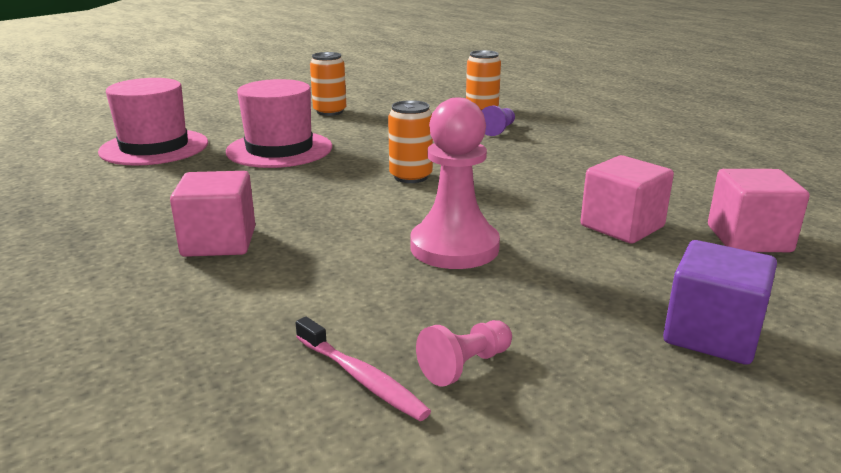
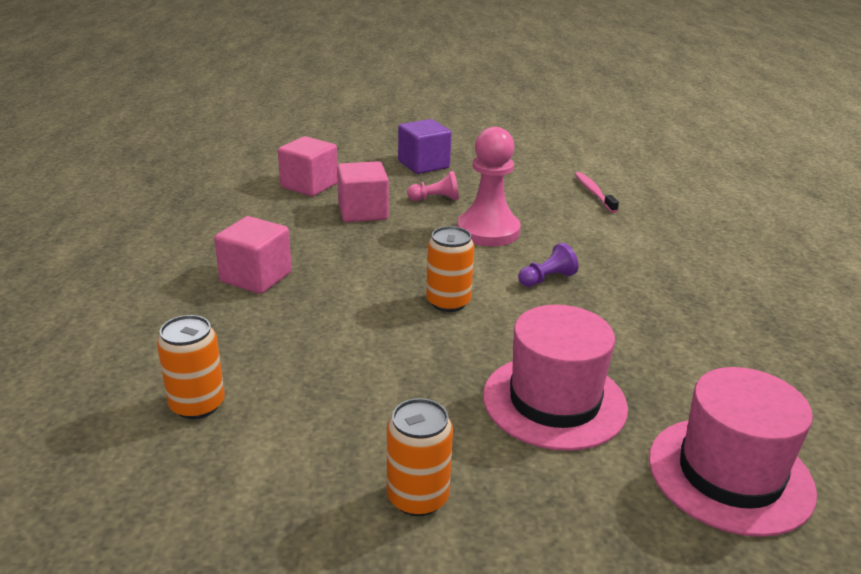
camera: 150 degrees left, 5 degrees up
pink cube [170,171,255,257] -> pink cube moved to [214,216,292,294]
pink pawn [416,320,512,387] -> pink pawn moved to [407,171,459,201]
purple pawn [482,105,515,136] -> purple pawn moved to [518,243,578,287]

